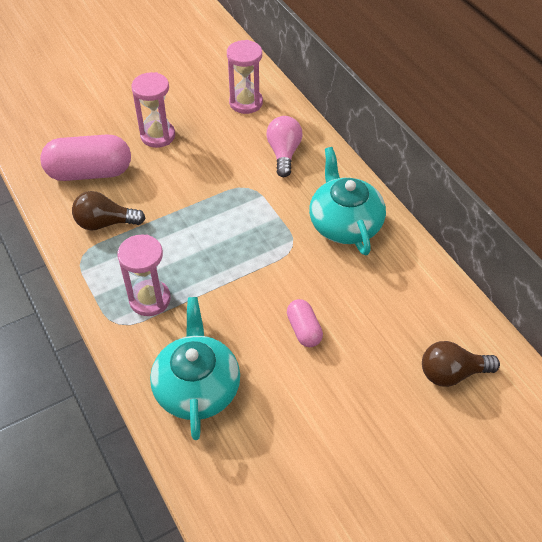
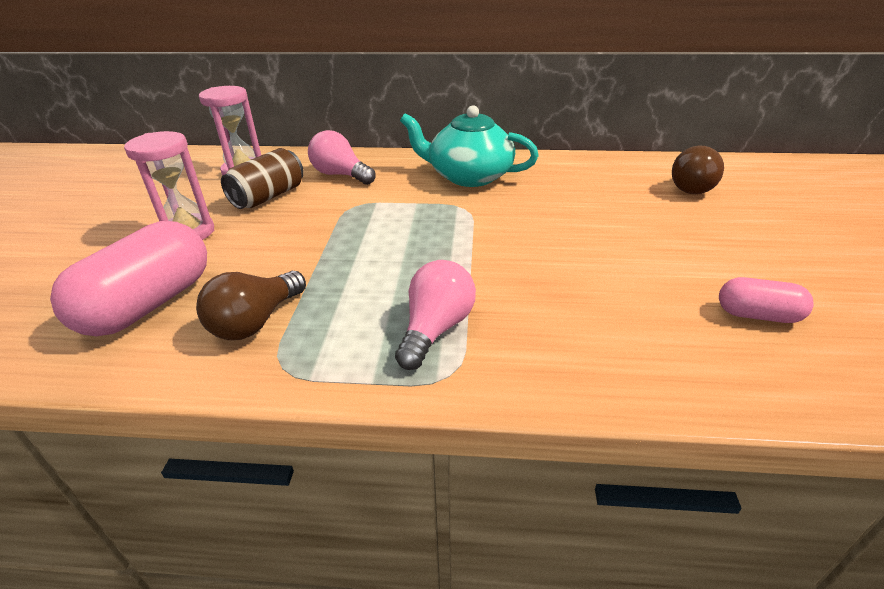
camera: 55 degrees left, 15 degrees down
pink hourglass [117,234,171,316] -> pink light bulb [395,260,476,370]
turquoise teapot [150,297,240,440] -> none
pink capsule [287,299,323,347] -> pink capsule moved to [719,277,814,323]
none -> brown can [221,148,304,209]

